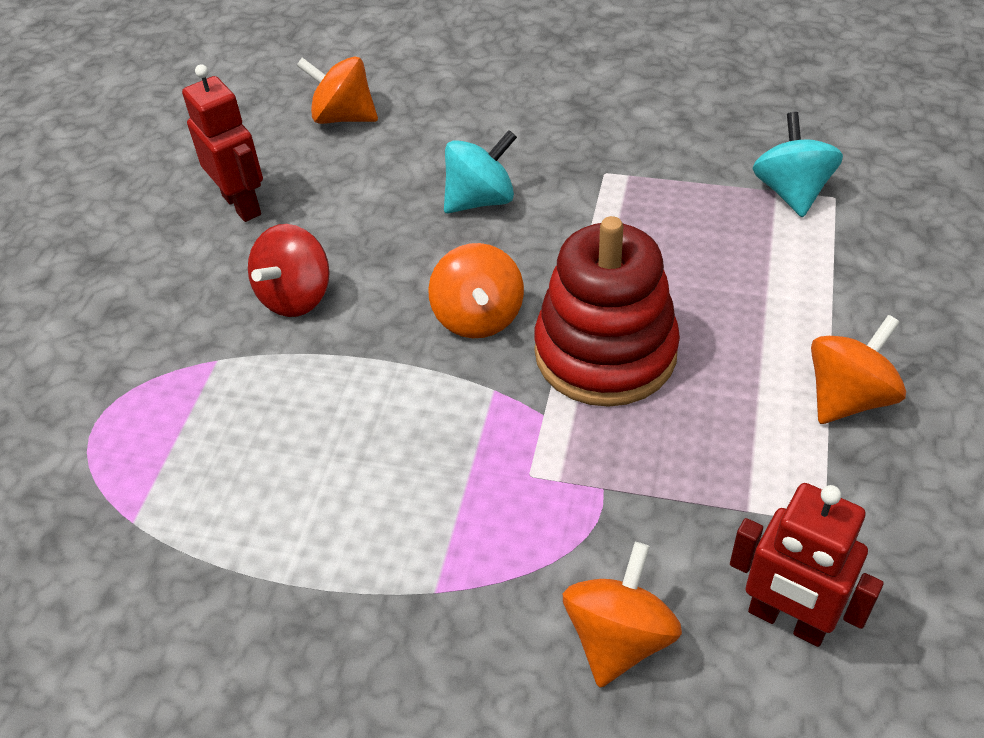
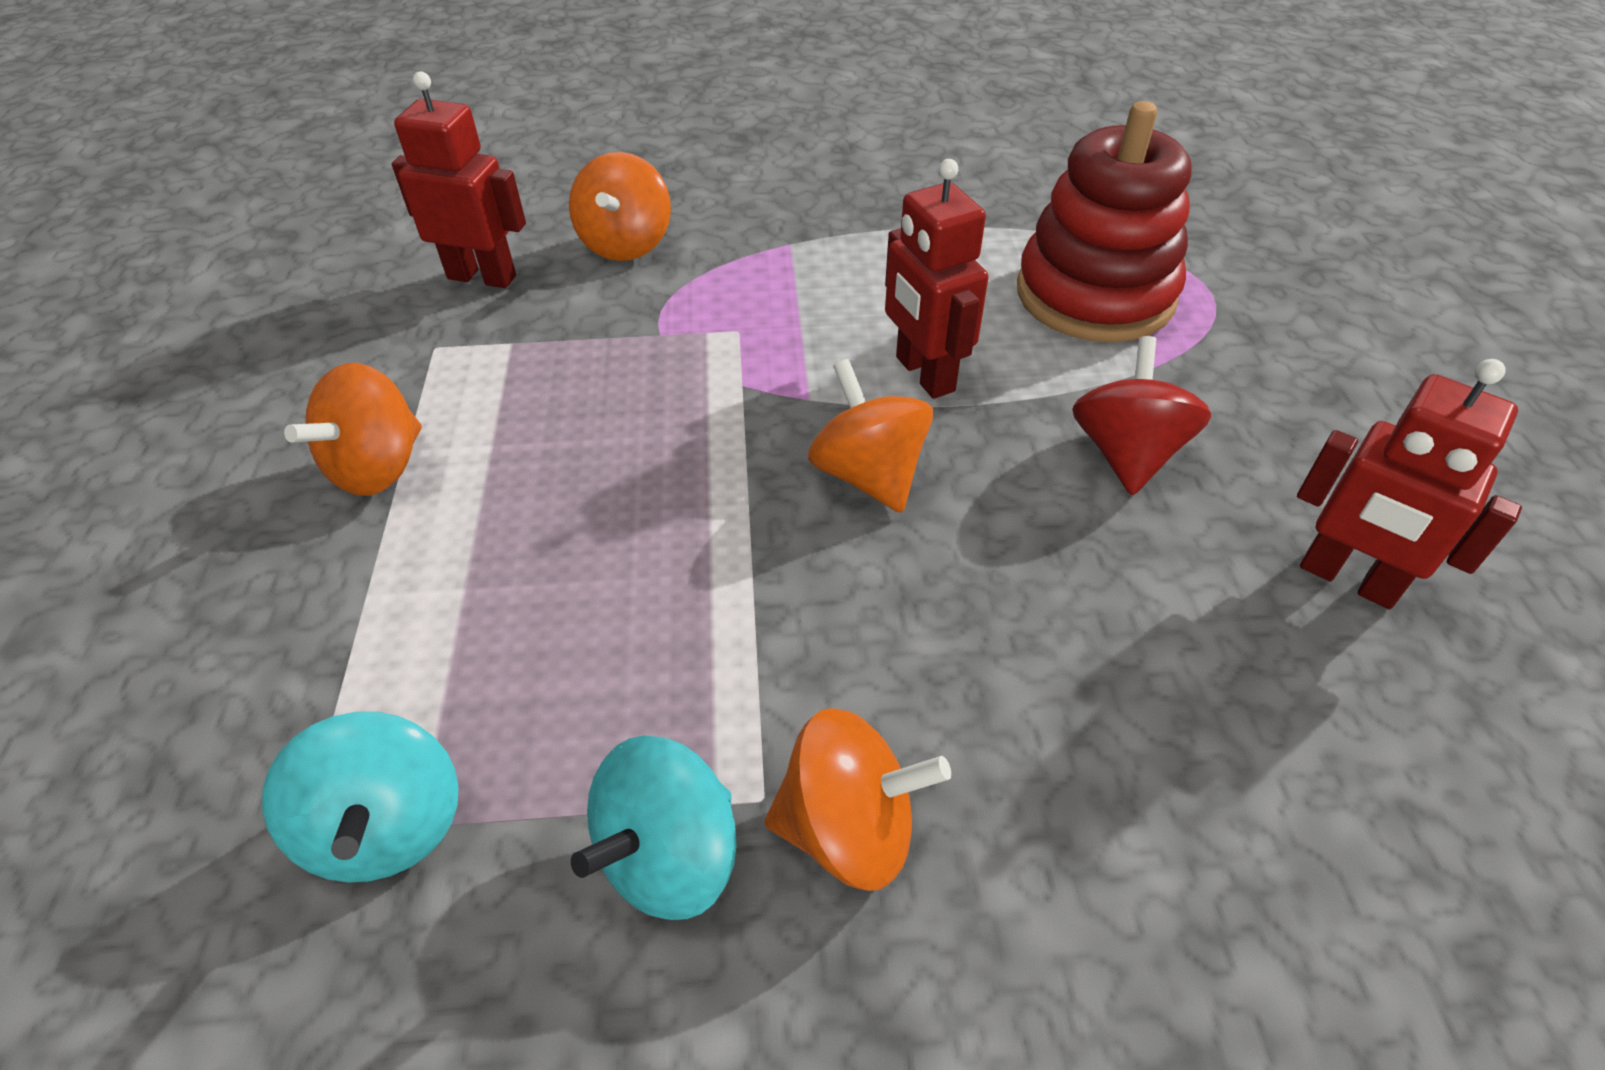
camera: 160 degrees right, 0 degrees up
orange spinning top [296,57,378,124] -> orange spinning top moved to [765,708,951,891]
turquoise spinning top [444,130,517,213] -> turquoise spinning top moved to [571,735,737,920]
red stacking toy [535,216,680,407] -> red stacking toy moved to [1017,101,1192,342]
none -> red robot [885,159,989,399]

